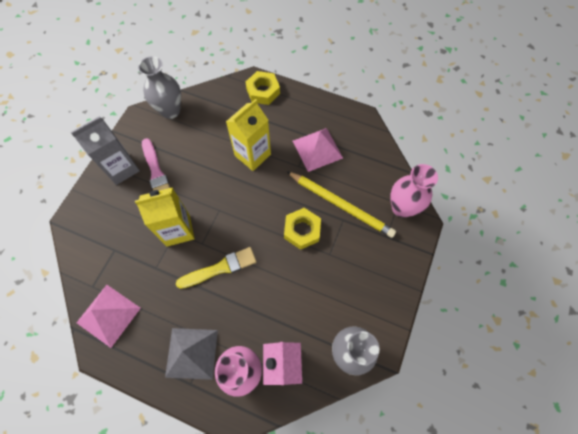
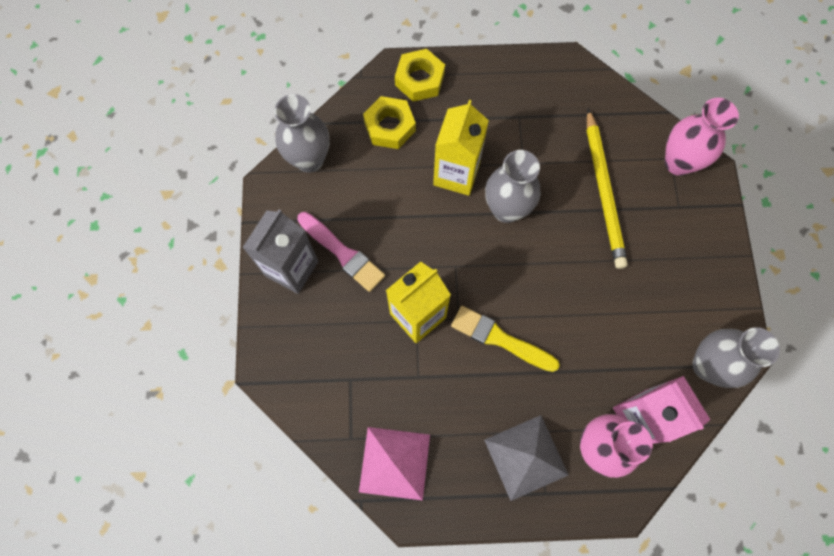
camera: 25 degrees left, 5 degrees up
yellow brush [176,247,256,289] -> yellow brush turned 105 degrees counterclockwise [451,306,560,372]
yellow nut [284,208,321,250] -> yellow nut moved to [363,96,416,149]
yellow pencil [286,171,396,238] -> yellow pencil turned 75 degrees clockwise [586,109,628,269]
pink pyramid [293,128,343,172] -> none
none -> grey vase [485,150,541,223]

